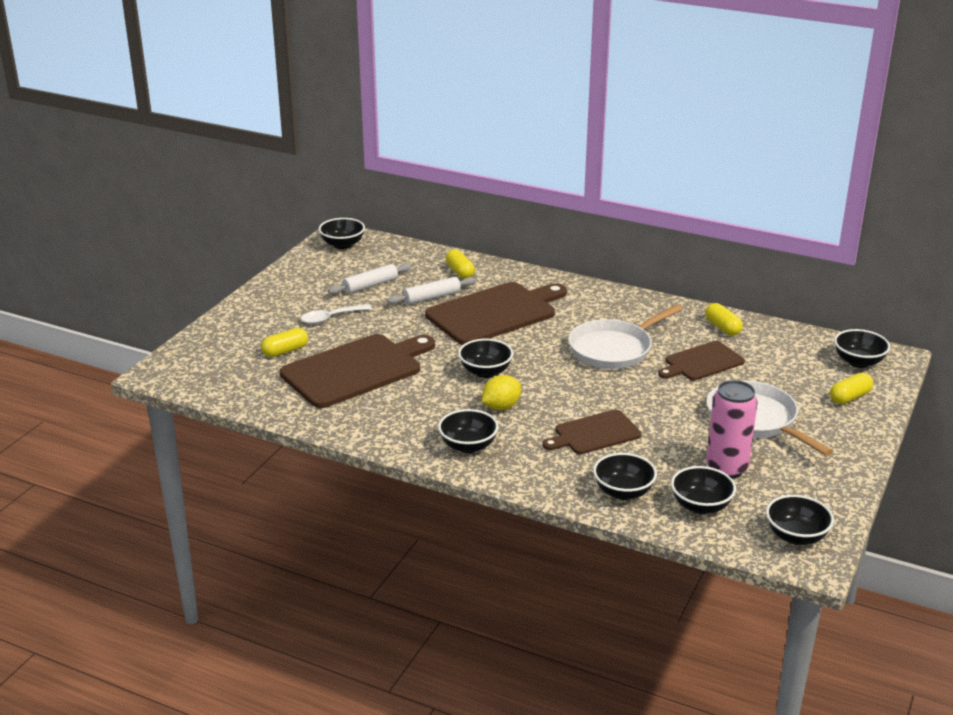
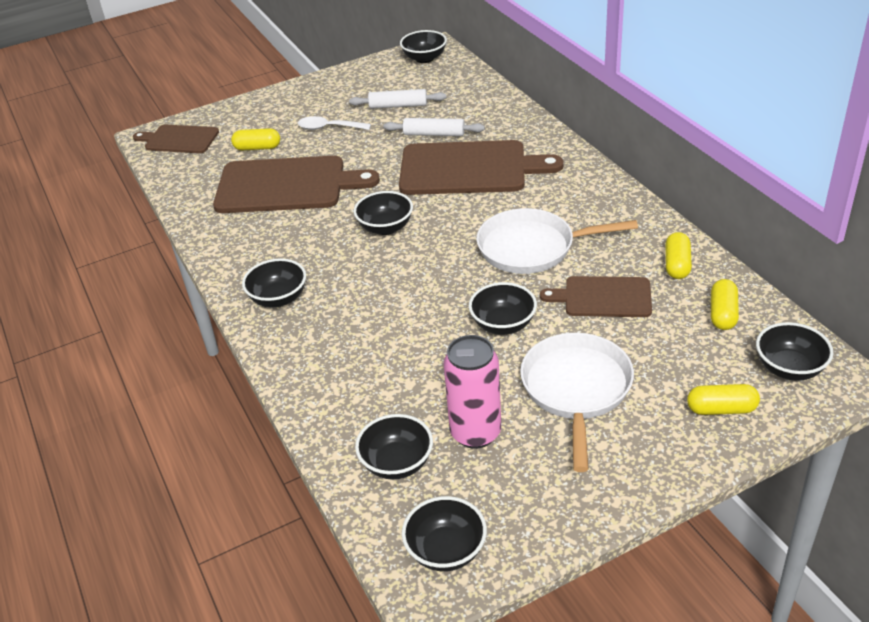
camera: 40 degrees right, 10 degrees up
yellow capsule [446,249,475,279] -> yellow capsule moved to [711,279,739,330]
yellow lemon [482,375,521,410] -> none
brown cutting board [543,410,641,454] -> brown cutting board moved to [133,125,219,153]
black bowl [593,453,657,500] -> black bowl moved to [469,282,537,335]

